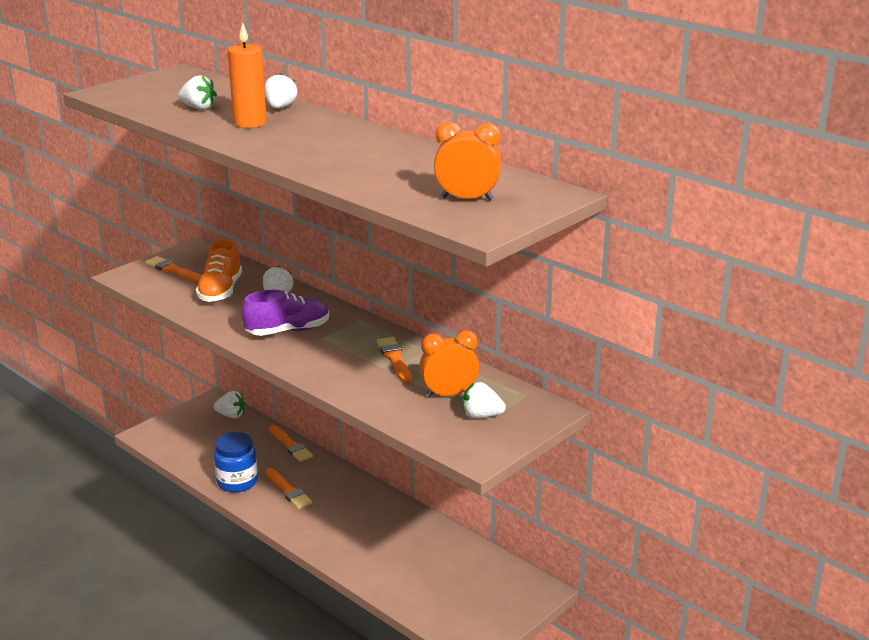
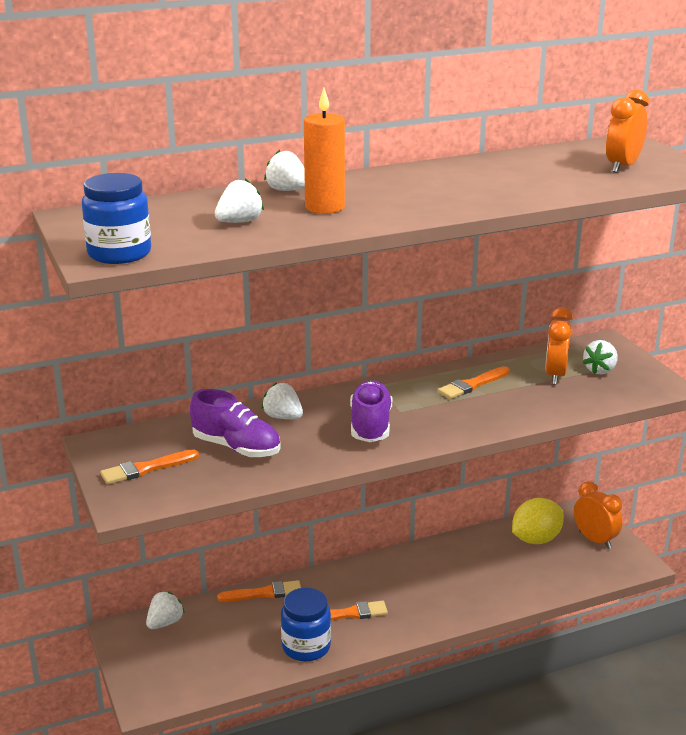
camera: 65 degrees left, 0 degrees up
orange shoe [196,239,242,302] -> purple shoe [190,389,281,458]
orange brush [376,337,412,383] -> orange brush turned 45 degrees counterclockwise [438,366,510,399]
none -> blue jar [82,173,151,264]
none -> yellow lemon [512,498,564,544]
none -> orange clock [574,481,623,549]

